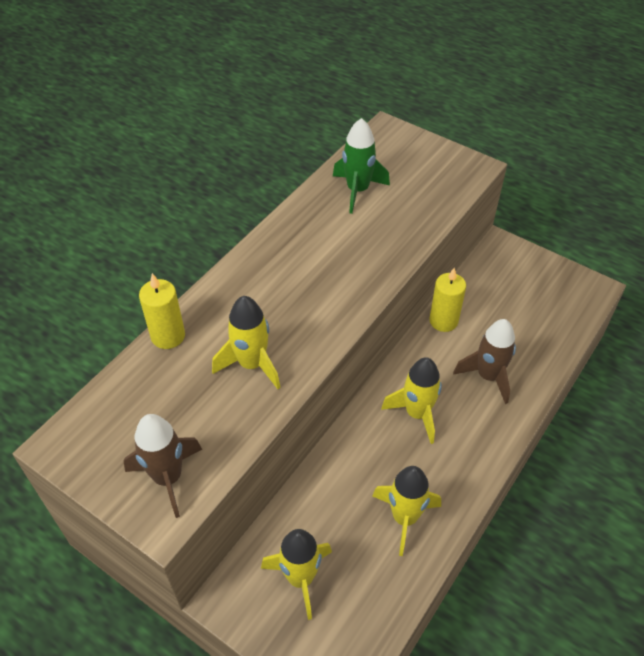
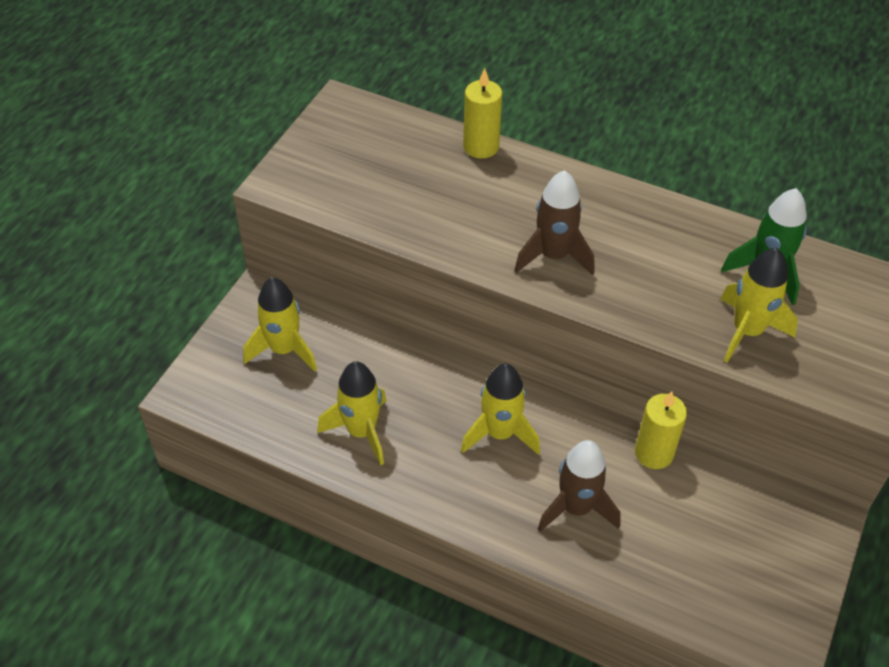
camera: 80 degrees right, 0 degrees up
brown rocket [124,414,202,518] -> brown rocket moved to [514,170,594,275]
yellow rocket [212,296,280,389] -> yellow rocket moved to [720,248,798,363]

